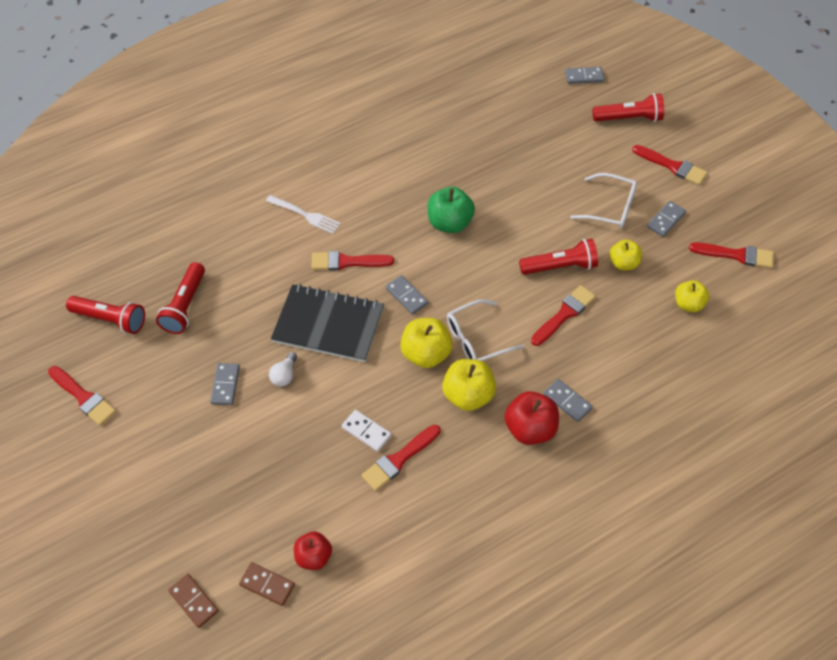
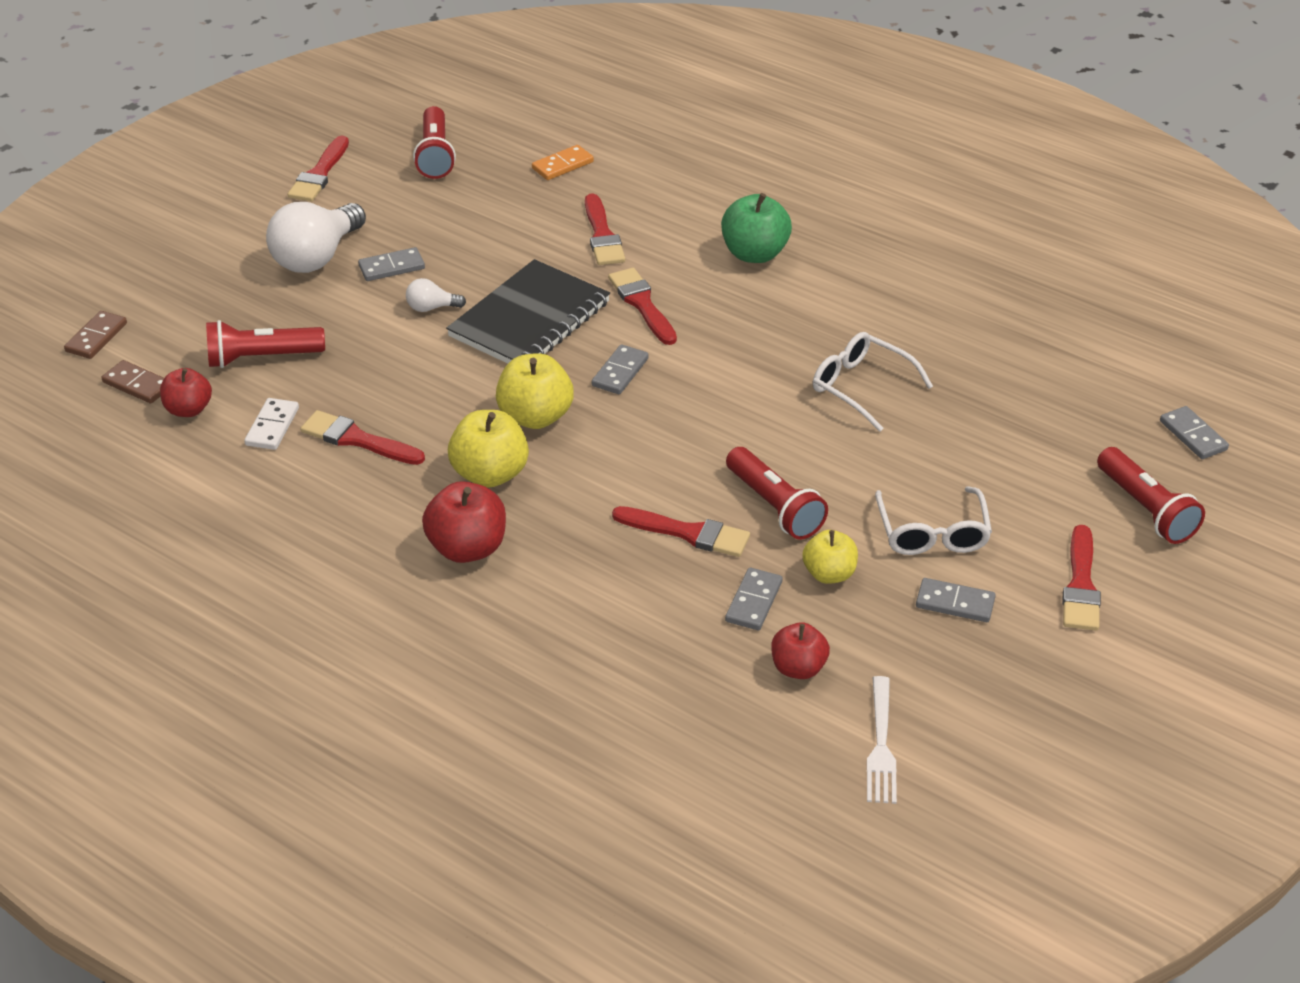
camera: 65 degrees right, 15 degrees down
red flashlight [156,262,205,334] -> red flashlight moved to [206,320,325,368]
brown domino [239,562,295,606] -> brown domino turned 60 degrees counterclockwise [102,360,164,403]
white fork [266,195,341,234] -> white fork moved to [867,676,897,804]
black notebook [271,284,384,362] -> black notebook turned 45 degrees clockwise [446,259,610,364]
white domino [342,410,392,452] -> white domino moved to [244,398,299,450]
green apple [427,187,475,233] -> green apple moved to [721,193,792,263]
white glasses [447,299,524,361] -> white glasses moved to [813,332,933,432]
grey domino [543,379,593,422] -> grey domino moved to [725,568,783,630]
yellow apple [675,280,709,312] -> red apple [771,622,830,679]
red brush [689,242,774,268] -> red brush moved to [585,193,625,265]
none -> white light bulb [266,202,366,273]
none -> orange domino [532,145,594,180]

